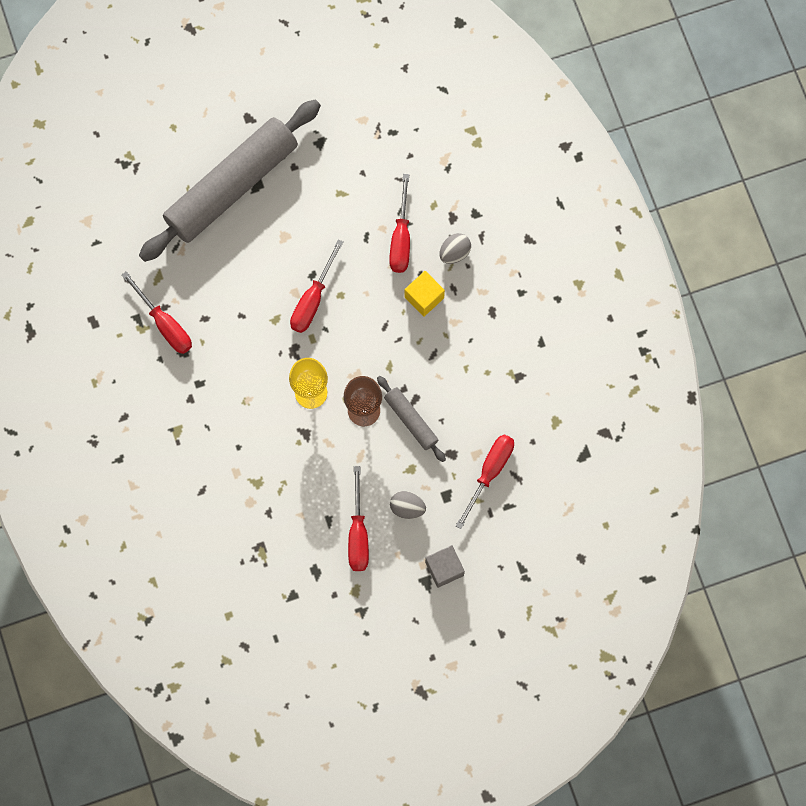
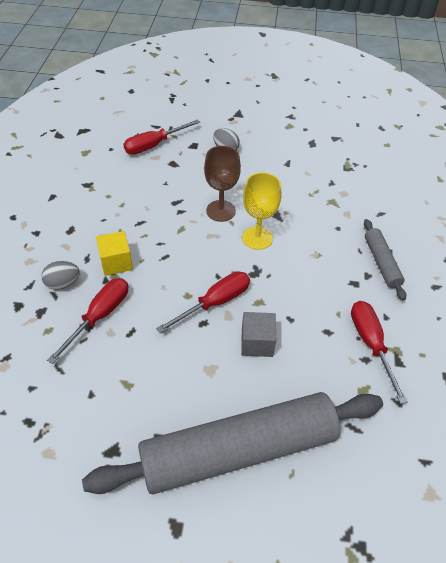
camera: 155 degrees left, 25 degrees down
red screwdriver [348,466,369,571] -> none
grey rolling pin [377,376,446,462] -> grey rolling pin moved to [364,219,406,301]
grey cube [425,545,465,588] -> grey cube moved to [241,312,276,357]

